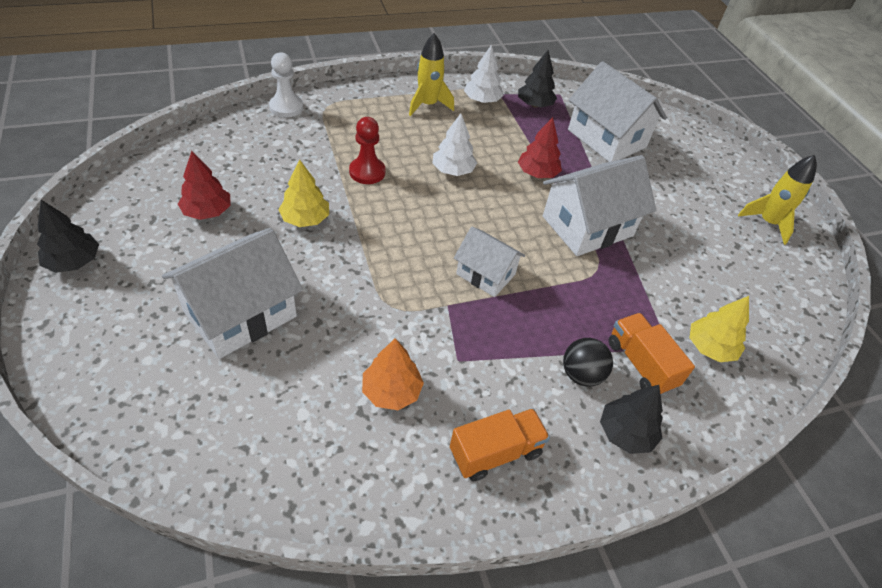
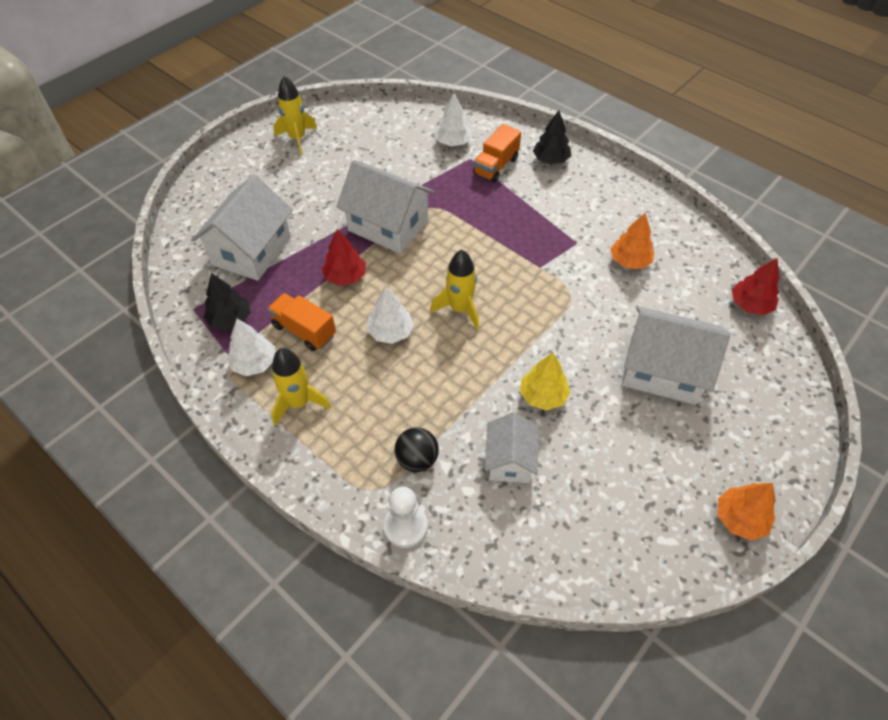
camera: 115 degrees left, 5 degrees up
black tree [37,200,99,273] -> orange tree [718,483,776,541]
red tree [178,151,231,220] -> red tree moved to [732,258,780,315]
red pawn [349,117,386,184] -> none
orange truck [450,408,550,481] -> orange truck moved to [267,293,336,351]
white house [454,227,525,297] -> white house moved to [485,412,538,483]
black ball [563,338,613,387] -> black ball moved to [394,428,439,472]
yellow tree [690,296,749,362] -> white tree [434,93,472,146]
none -> yellow rocket [430,250,479,329]

